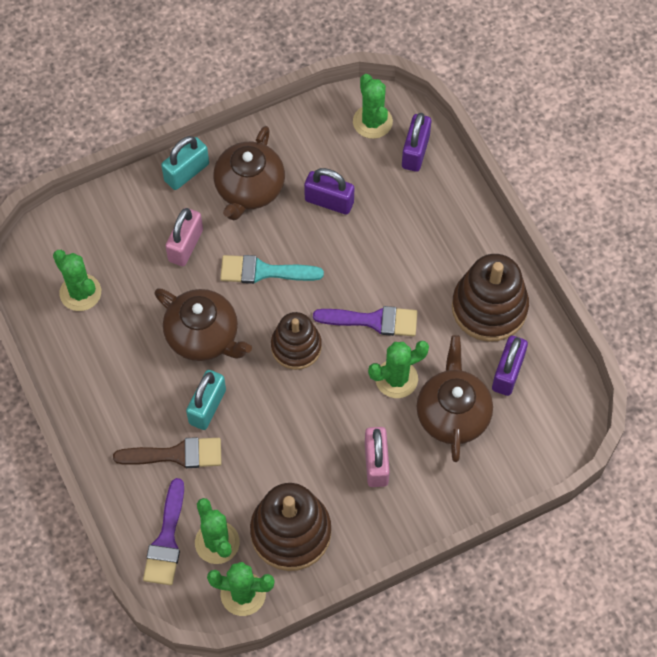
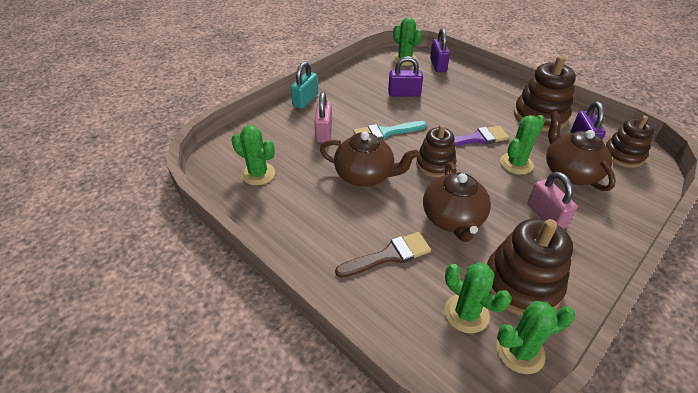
camera: 20 degrees left, 20 degrees down
purple brush [143,478,184,585] -> none
turquoise padlock [186,370,226,430] -> none
brown teapot [214,126,285,220] -> brown teapot moved to [423,162,491,242]
none -> brown stacking toy [606,116,654,168]

